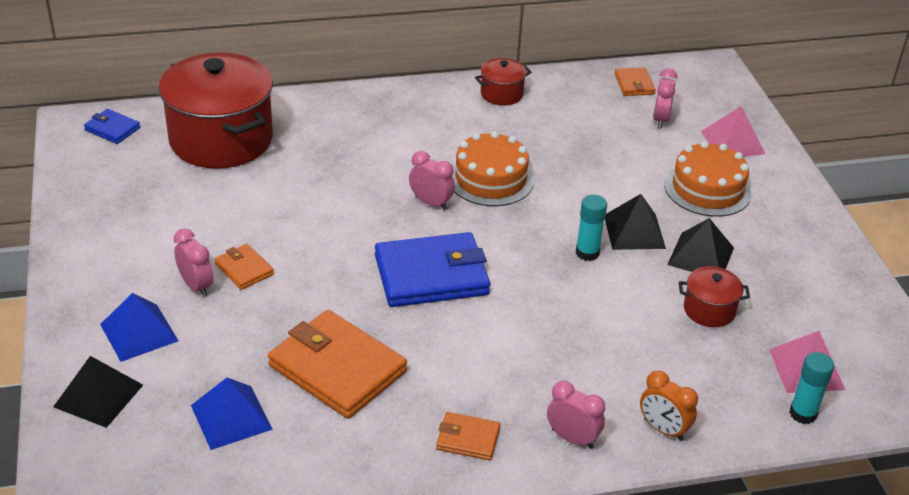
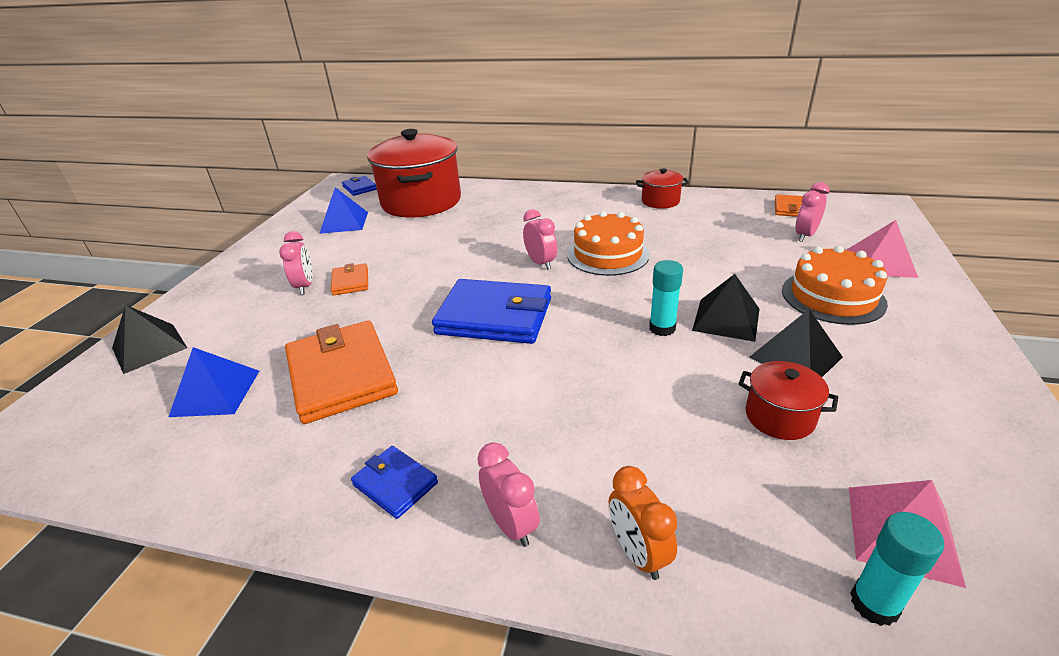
camera: 30 degrees right, 5 degrees down
blue pyramid [100,293,179,362] -> blue pyramid moved to [319,187,368,234]
orange wallet [436,412,500,461] -> blue wallet [351,446,438,519]

